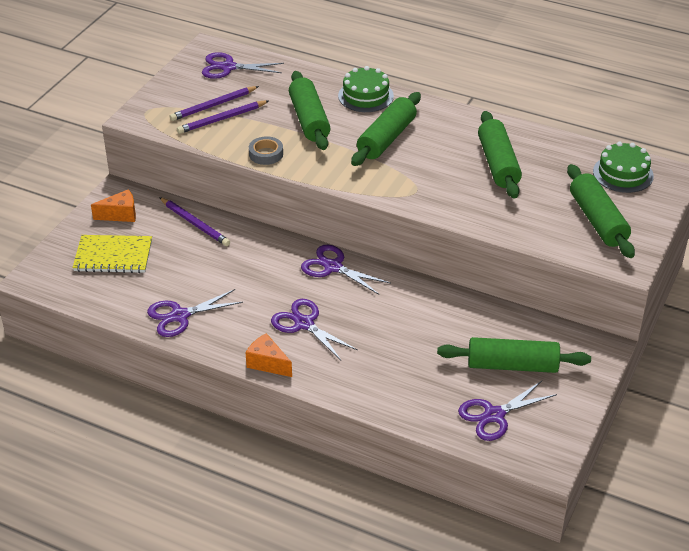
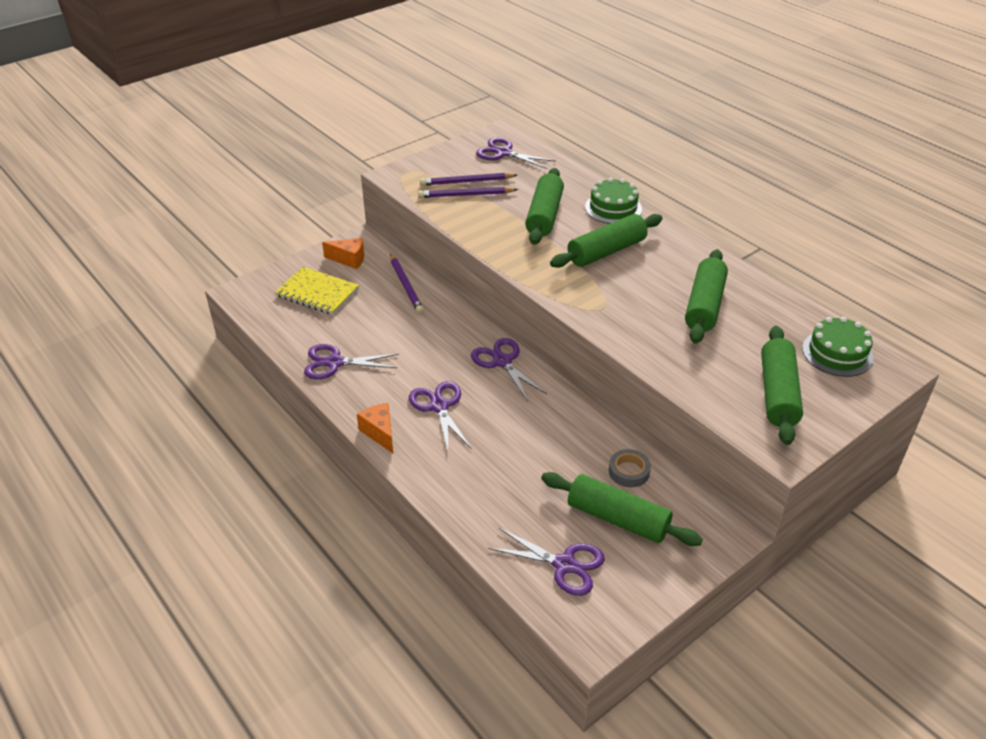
camera: 25 degrees right, 0 degrees up
grey tape [249,136,283,165] -> grey tape moved to [609,449,651,487]
purple scissors [458,381,557,441] -> purple scissors turned 150 degrees counterclockwise [488,528,605,596]

